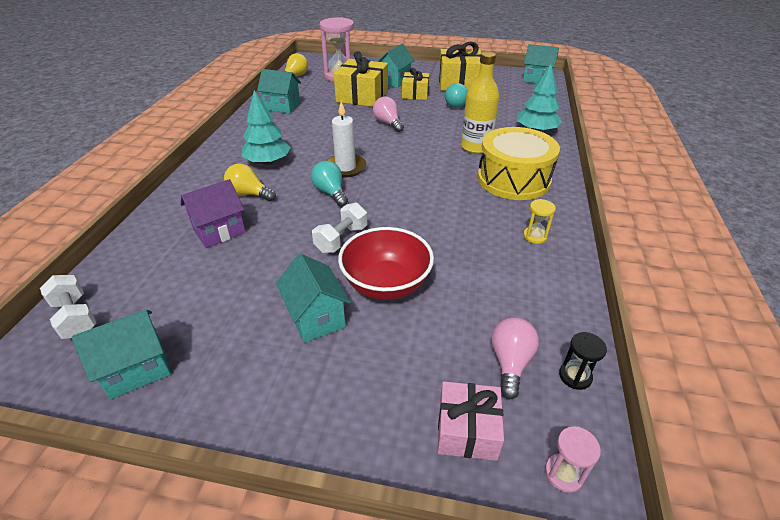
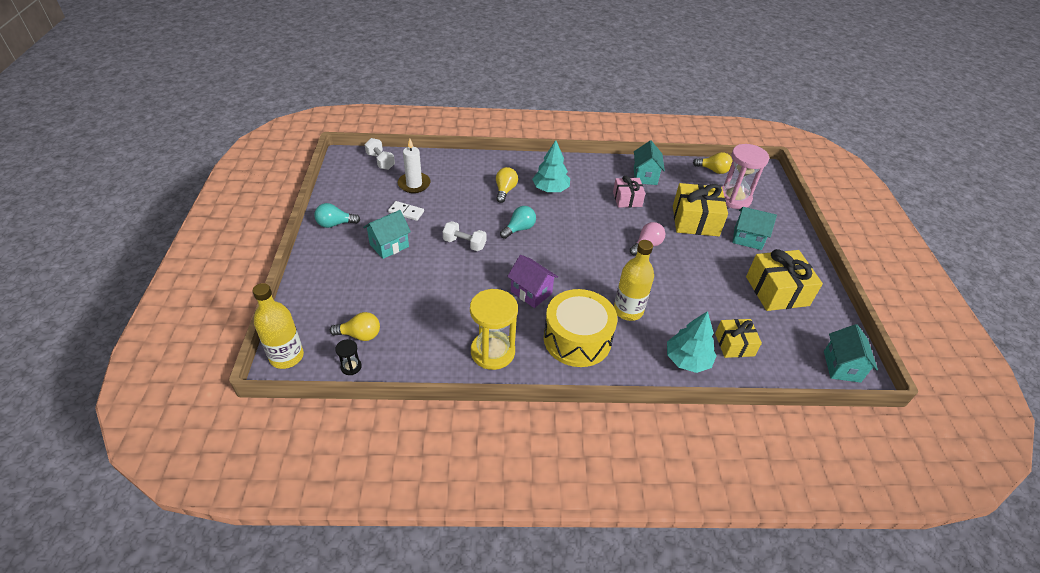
camera: 75 degrees right, 5 degrees up
white dumbbell [40,275,96,339] -> white dumbbell turned 75 degrees counterclockwise [365,138,395,170]
turquoise house [72,310,171,399] -> none
purple house [181,179,246,248] -> purple house moved to [507,255,558,308]
white candle [327,101,366,177] -> white candle moved to [398,139,431,193]
red bowl [338,227,434,300] -> none
yellow gift [402,68,429,100] -> yellow gift moved to [715,319,762,358]
pink gift [438,381,504,461] -> pink gift moved to [613,176,645,208]
turquoise light bulb [445,83,468,108] -> turquoise light bulb moved to [314,203,360,228]
pink light bulb [491,317,539,399] -> yellow light bulb [330,312,380,341]
yellow hourglass [523,199,556,244] -> yellow hourglass [470,289,518,370], size x2.25
pink hourglass [545,426,601,493] -> yellow bottle [253,283,304,369]
none -> white domino [388,201,424,221]

